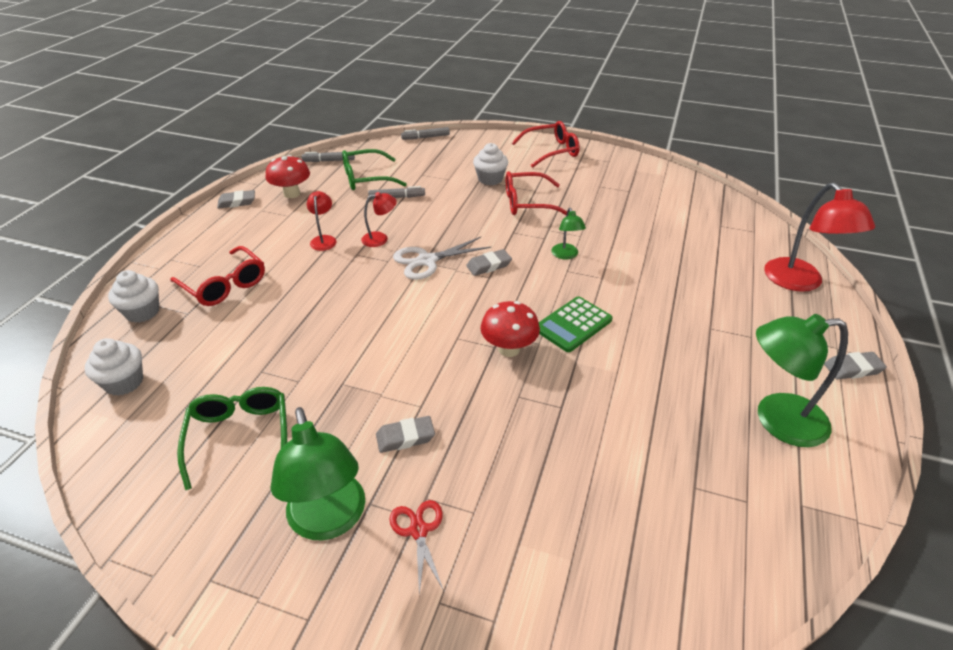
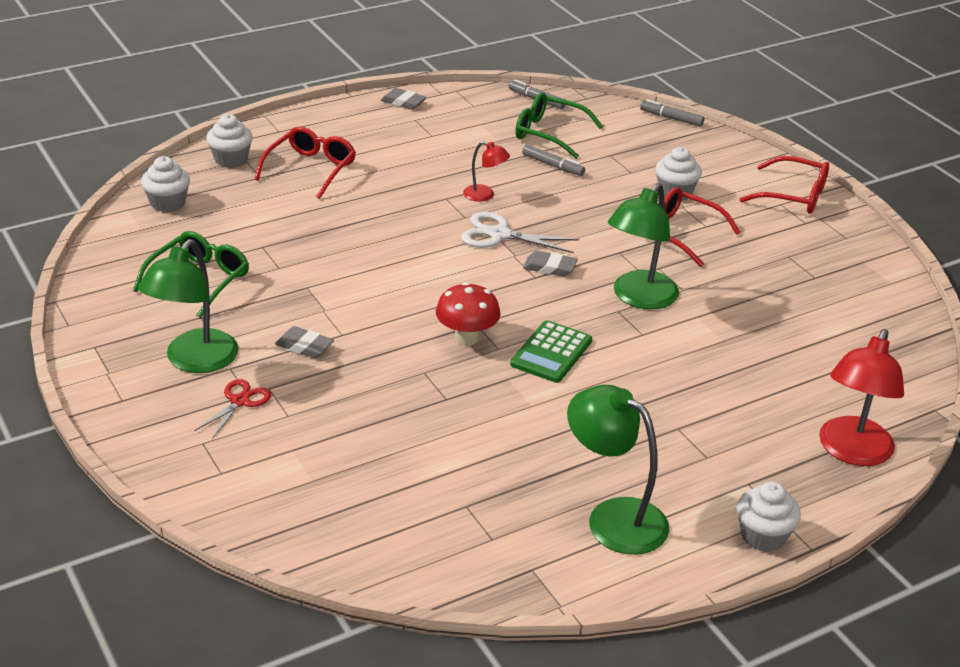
camera: 40 degrees right, 5 degrees down
red glasses [170,246,265,306] -> red glasses turned 150 degrees counterclockwise [255,126,356,199]
red mushroom [266,155,310,198] -> none
red lamp [307,191,337,251] -> none
green calculator [539,296,613,352] -> green calculator turned 60 degrees counterclockwise [510,320,592,383]
green lamp [551,208,586,260] -> green lamp [608,183,679,309], size x1.93
grey eraser [824,352,887,380] -> white cupcake [737,481,801,552]

